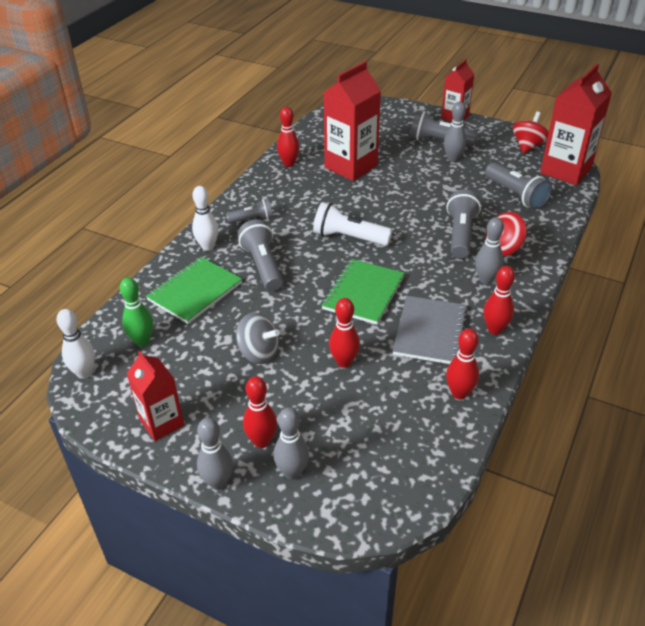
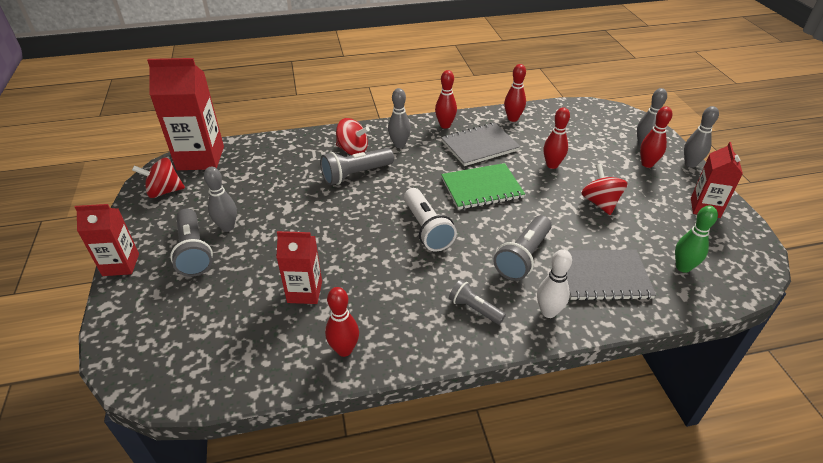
camera: 130 degrees left, 0 degrees up
white bowling pin [56,309,95,379] -> none
green notebook [146,257,242,324] -> grey notebook [567,250,656,301]
grey spinning top [236,312,280,364] -> red spinning top [581,164,627,215]
red carton [324,61,381,181] -> red carton [276,231,322,304], size x0.60
grey flashlight [485,163,552,210] -> none

